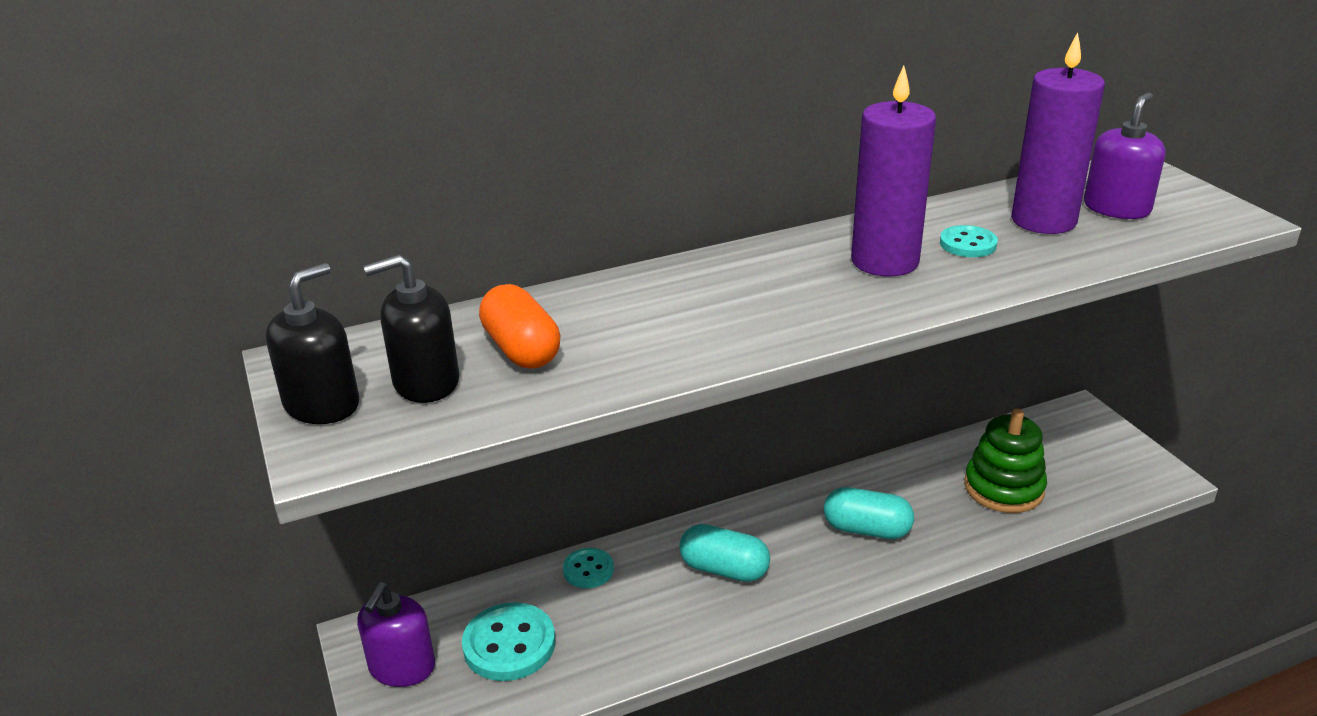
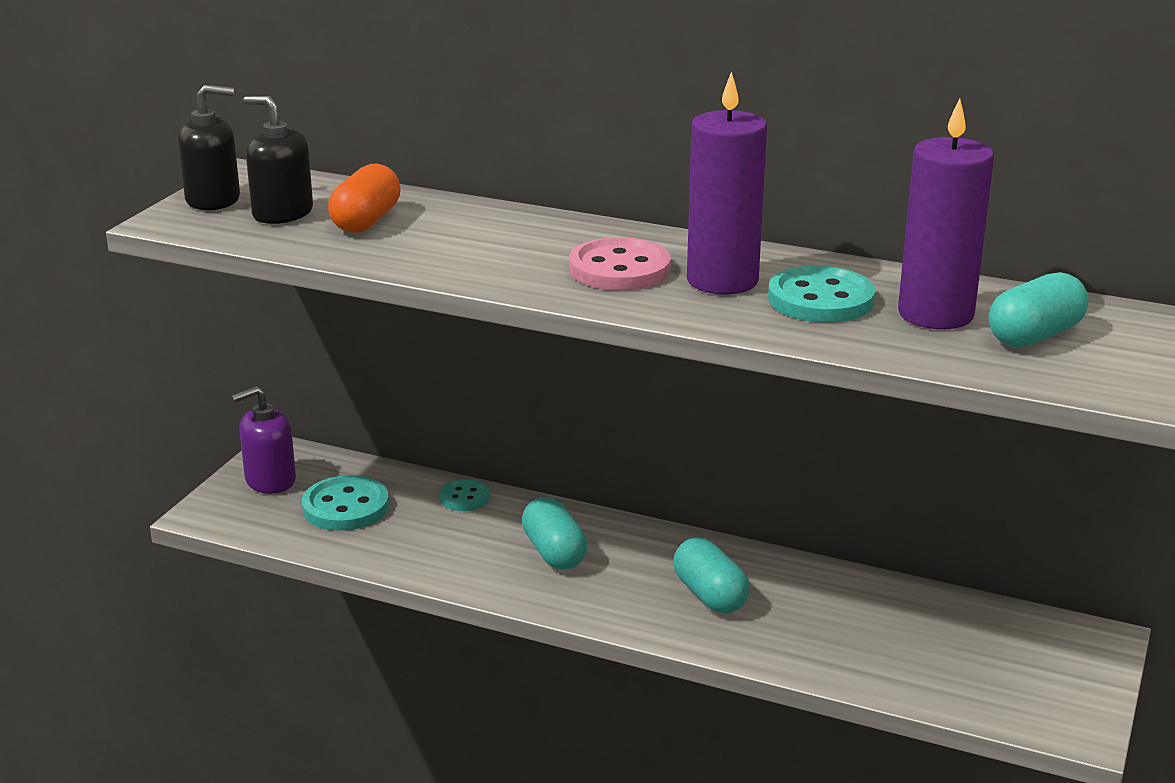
camera: 45 degrees right, 5 degrees down
turquoise button [940,225,998,257] -> turquoise button [768,265,875,323], size x1.69
green stacking toy [964,409,1047,513] -> none
purple soap dispenser [1084,93,1165,219] -> turquoise capsule [989,272,1088,347]
none -> pink button [569,237,671,291]

